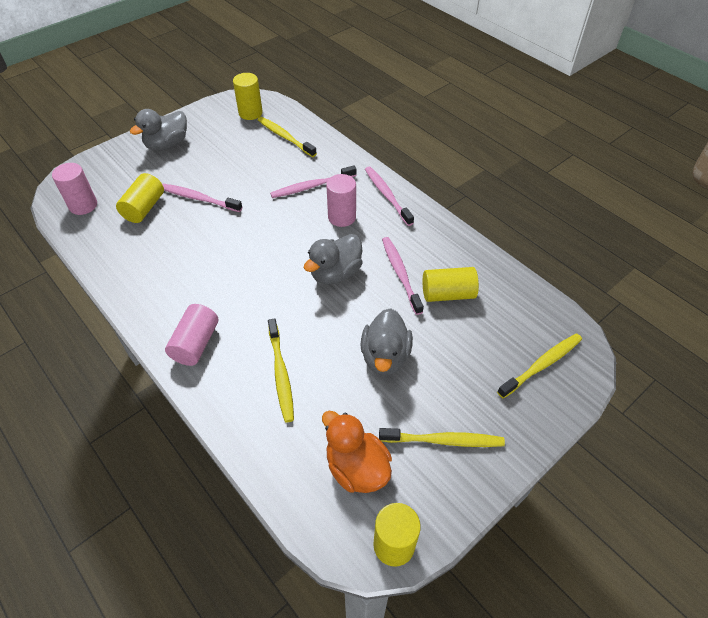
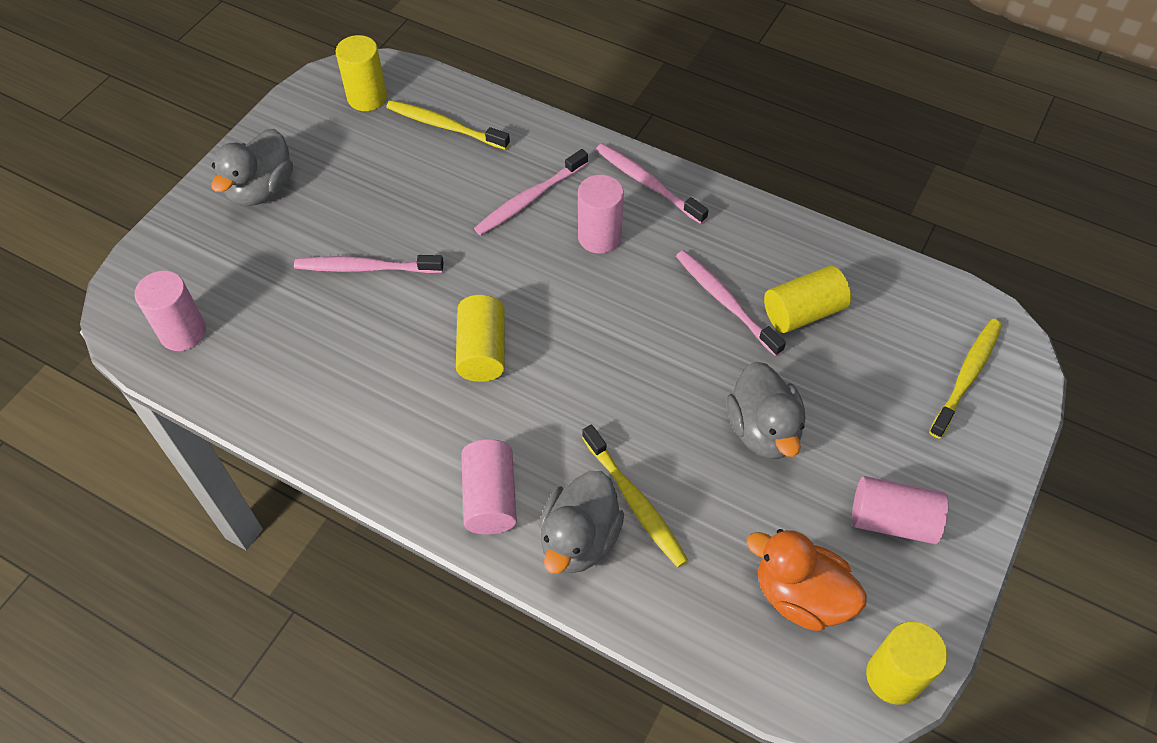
camera: 20 degrees left, 5 degrees up
yellow cylinder [116,173,164,223] -> yellow cylinder moved to [456,295,505,382]
grey duck [304,234,363,285] -> grey duck moved to [539,471,624,574]
yellow toothbrush [379,428,505,447] -> pink cylinder [852,476,948,544]

